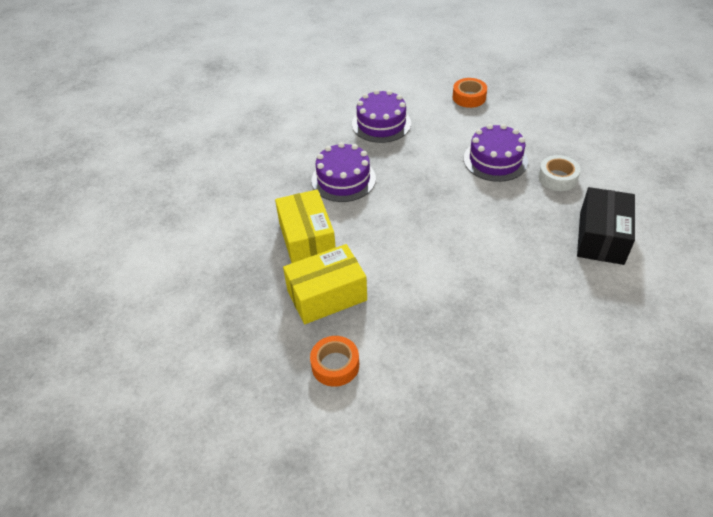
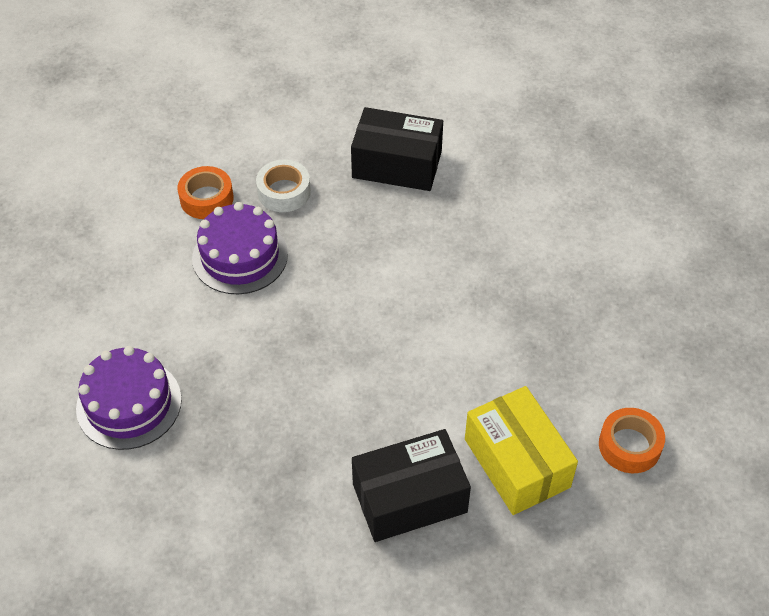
camera: 95 degrees left, 5 degrees up
yellow box [275,189,336,263] -> black box [352,429,471,542]
purple cake [311,142,376,202] -> none
orange tape [452,78,487,108] -> orange tape moved to [177,166,233,219]

